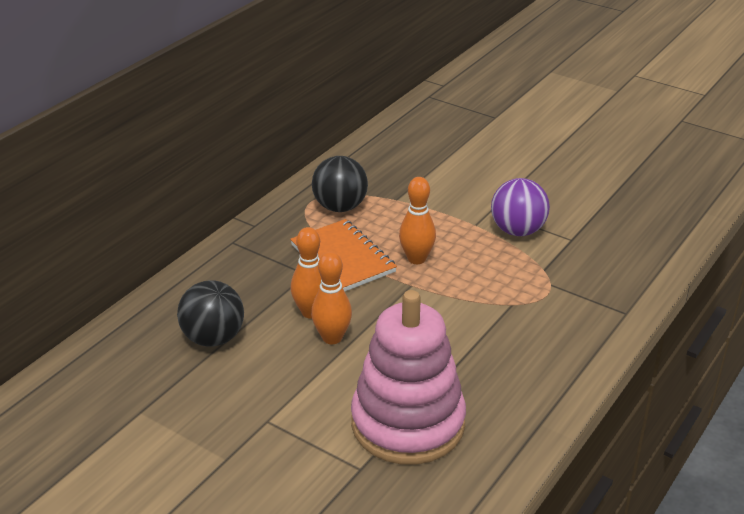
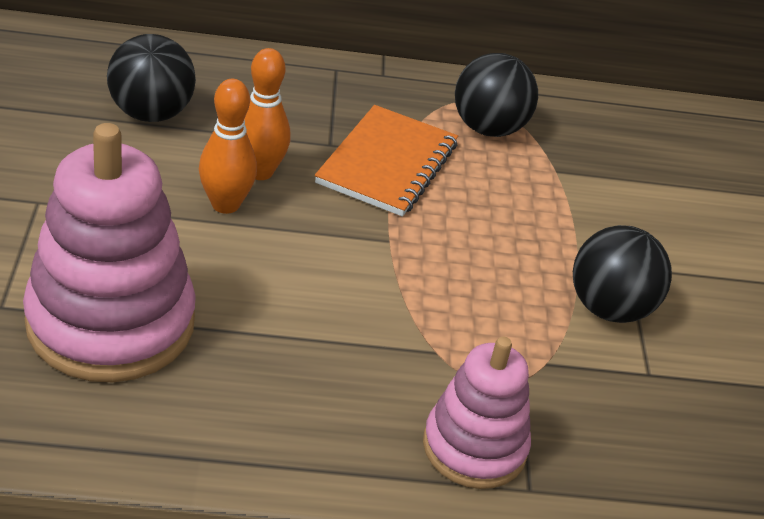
camera: 50 degrees right, 5 degrees up
orange bowling pin [399,177,436,264] -> none
purple ball [491,178,550,236] -> black ball [573,225,672,323]
none -> pink stacking toy [423,337,531,489]

